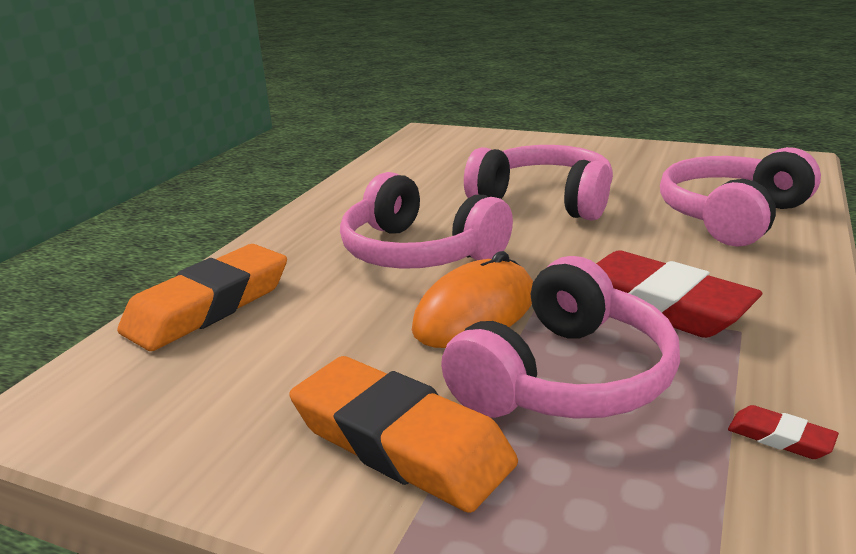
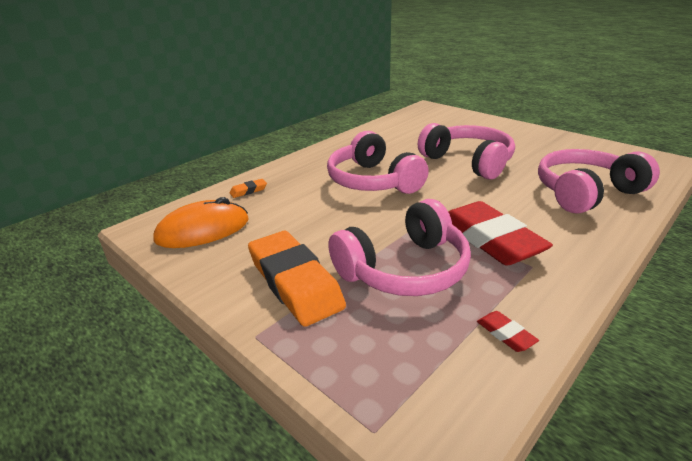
camera: 20 degrees right, 5 degrees up
orange eraser [117,244,287,351] -> orange eraser [229,179,267,198], size x0.40
orange mouse [412,251,533,348] -> orange mouse moved to [153,197,249,248]

